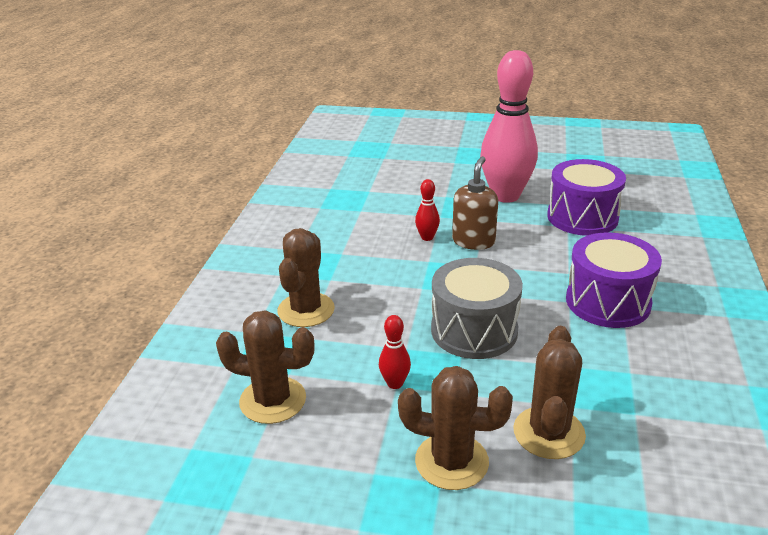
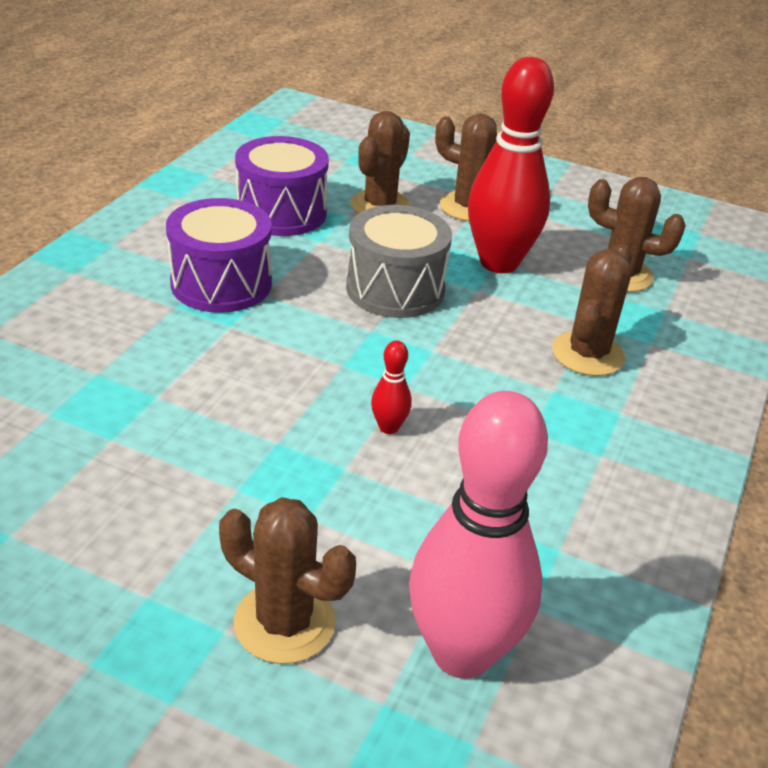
camera: 170 degrees left, 5 degrees up
red bowling pin [379,315,411,389] -> red bowling pin [468,57,554,273], size x2.48
brown soap dispenser [452,156,498,250] -> none
pink bowling pin [480,50,538,203] -> pink bowling pin moved to [409,391,548,679]
purple drum [547,159,626,236] -> purple drum moved to [235,136,329,236]
none -> brown cactus [219,497,356,664]

